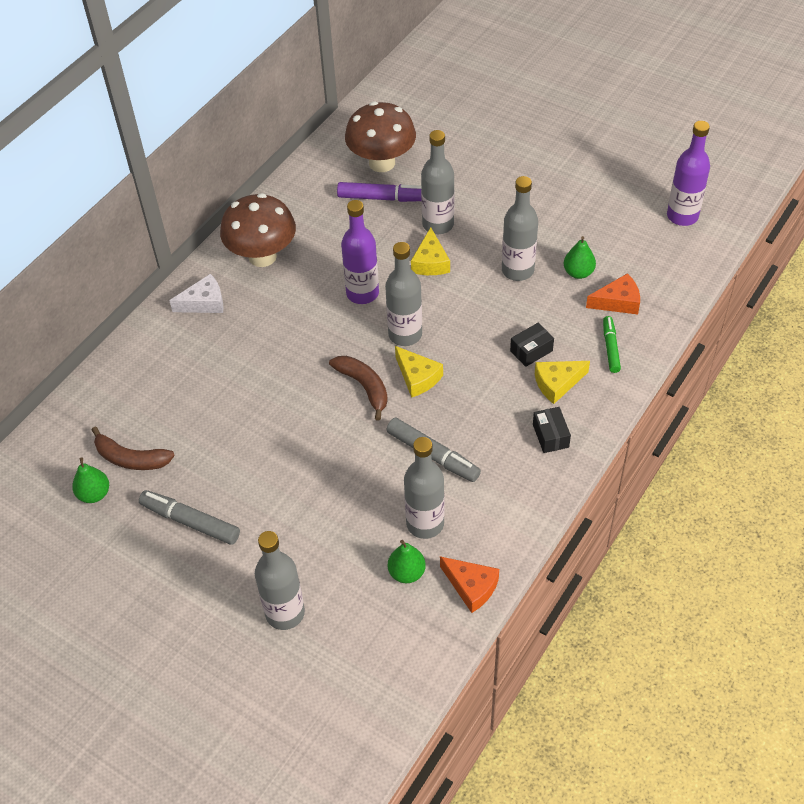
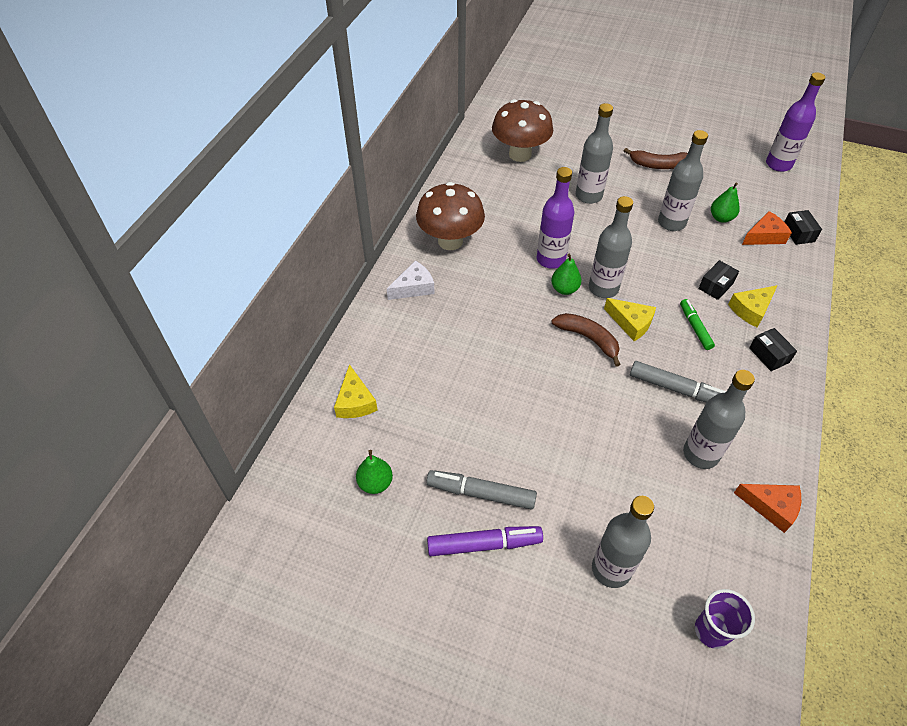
camera: 15 degrees left, 0 degrees up
brown banana [92,427,175,470] -> brown banana moved to [624,148,688,169]
purple marker [337,182,421,202] -> purple marker moved to [427,526,543,556]
green pear [388,540,426,583] -> green pear moved to [551,253,582,295]
yellow cheese [411,227,450,275] -> yellow cheese moved to [334,364,378,418]
green marker [603,316,621,373] -> green marker moved to [680,299,715,350]
none -> purple cup [695,589,755,649]
none -> black box [784,210,822,245]

